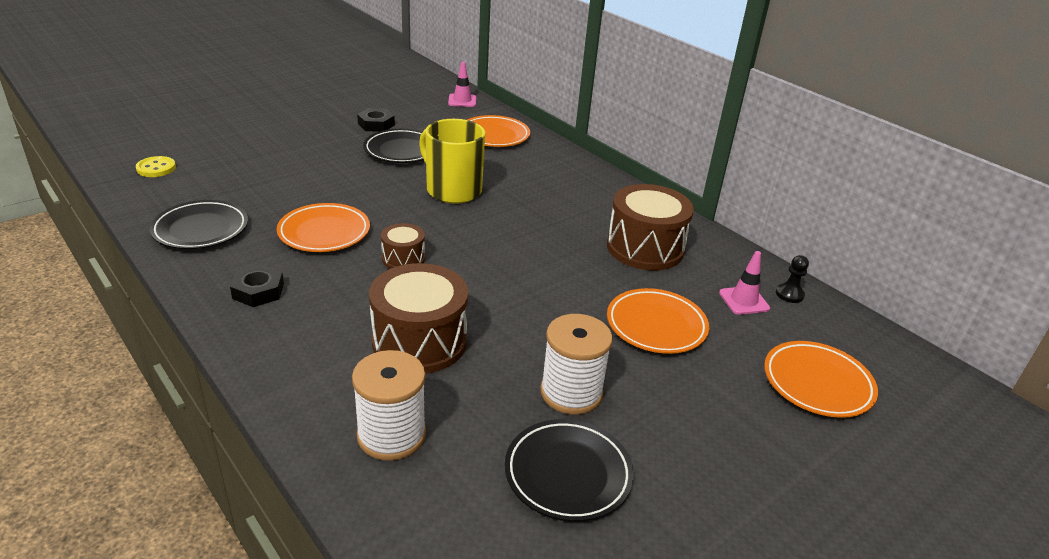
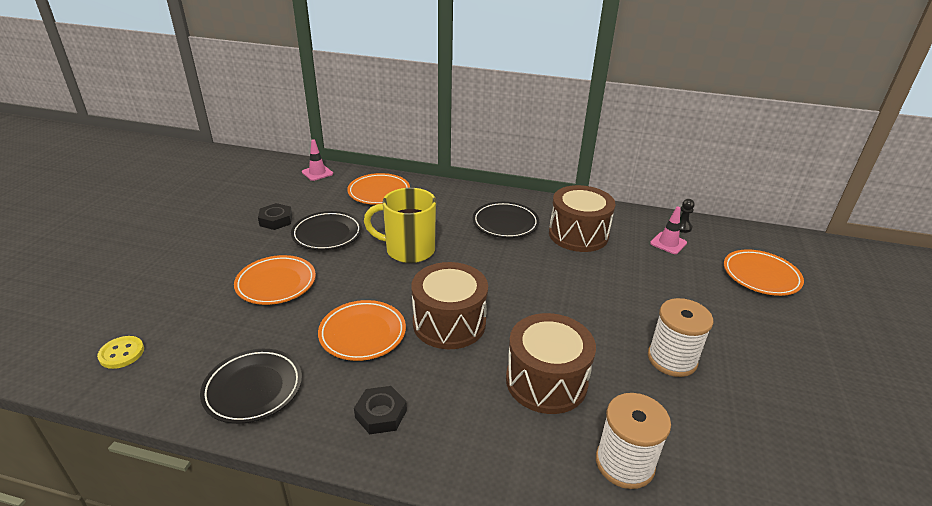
camera: 35 degrees left, 0 degrees up
brown drum [381,223,425,269] -> brown drum [411,262,488,349], size x1.91
black plate [505,419,634,522] -> black plate moved to [472,202,539,238]
orange plate [607,288,709,354] -> orange plate moved to [234,255,316,305]

